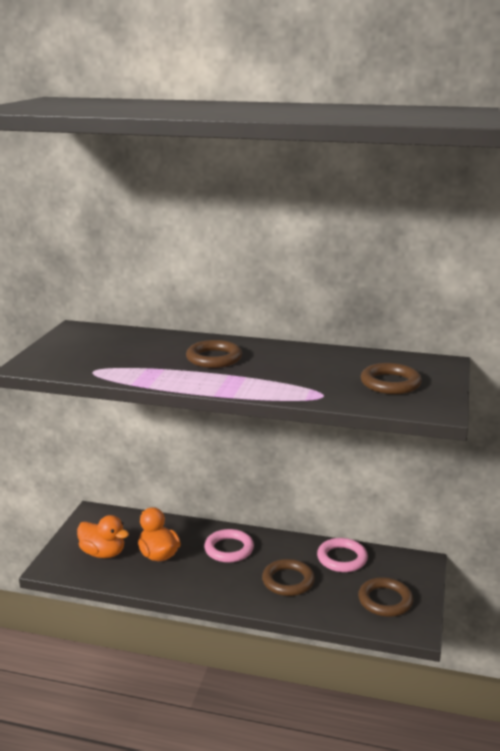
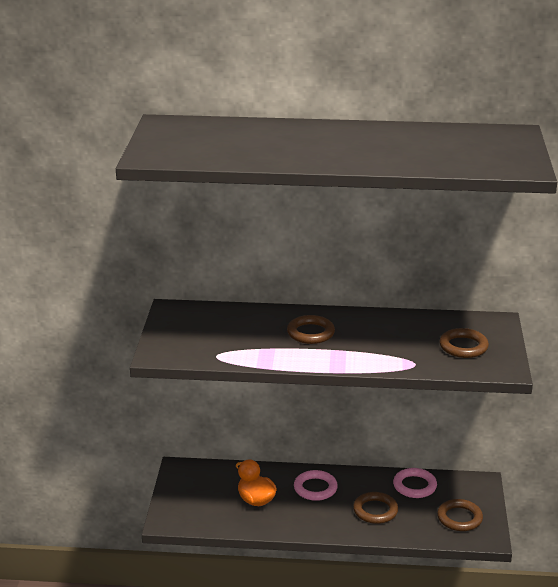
camera: 10 degrees left, 5 degrees up
orange duck [77,515,129,558] -> none

